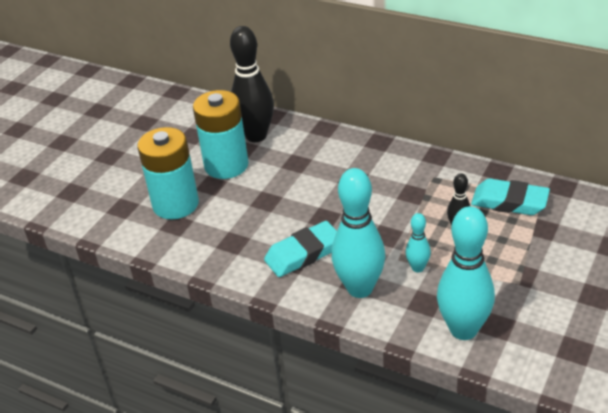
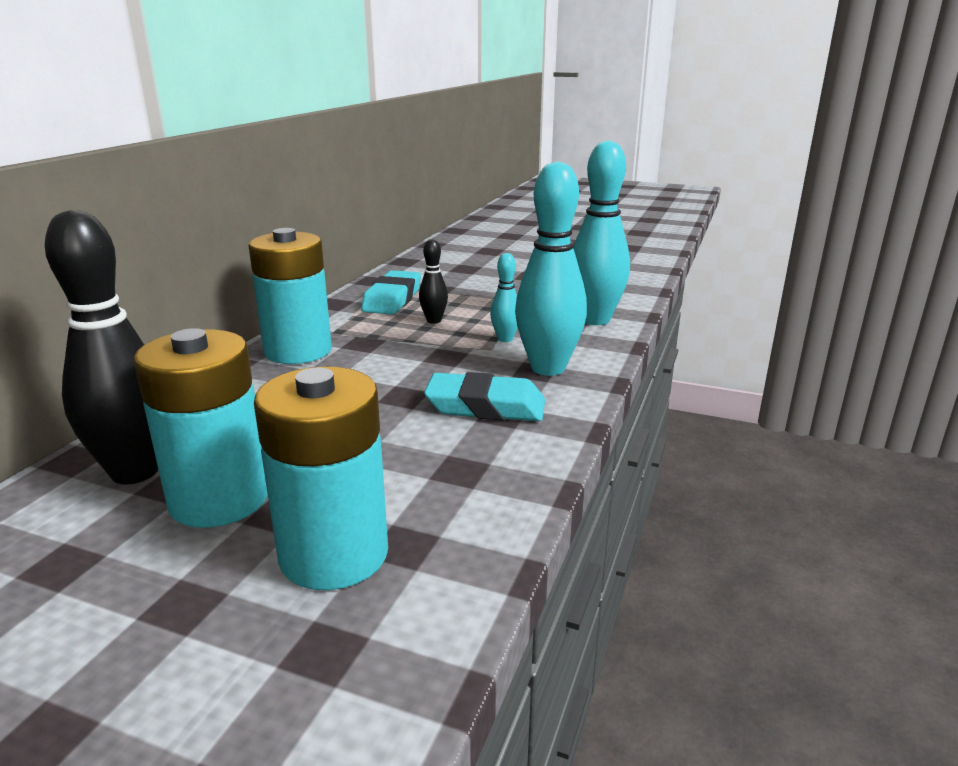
camera: 100 degrees left, 15 degrees down
turquoise eraser [264,221,337,277] -> turquoise eraser turned 45 degrees counterclockwise [424,372,545,421]
none -> turquoise battery [249,228,332,364]

